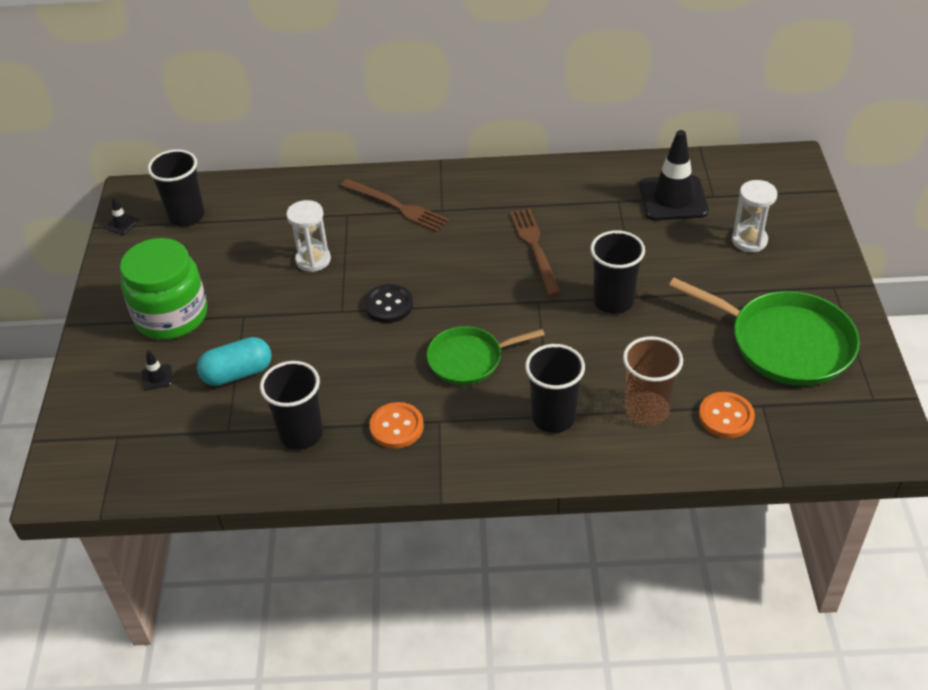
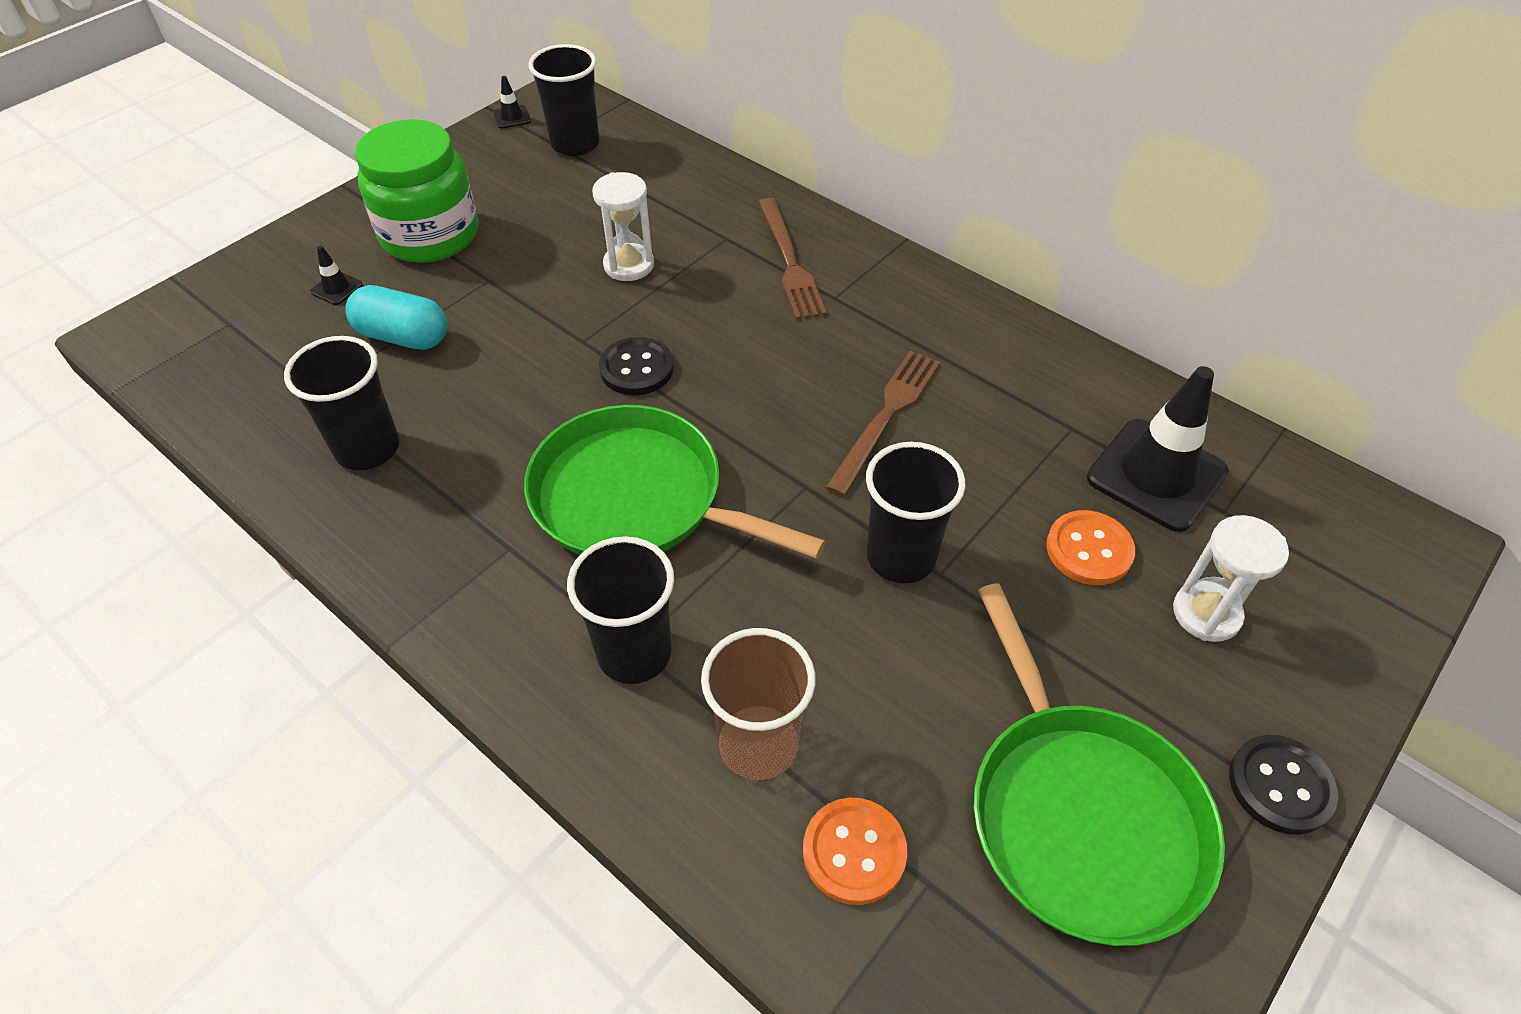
camera: 40 degrees right, 5 degrees up
orange button [369,402,424,448] -> orange button moved to [1046,510,1135,585]
green pan [427,326,545,385] -> green pan [524,405,826,559], size x1.62
none -> black button [1229,735,1338,835]

